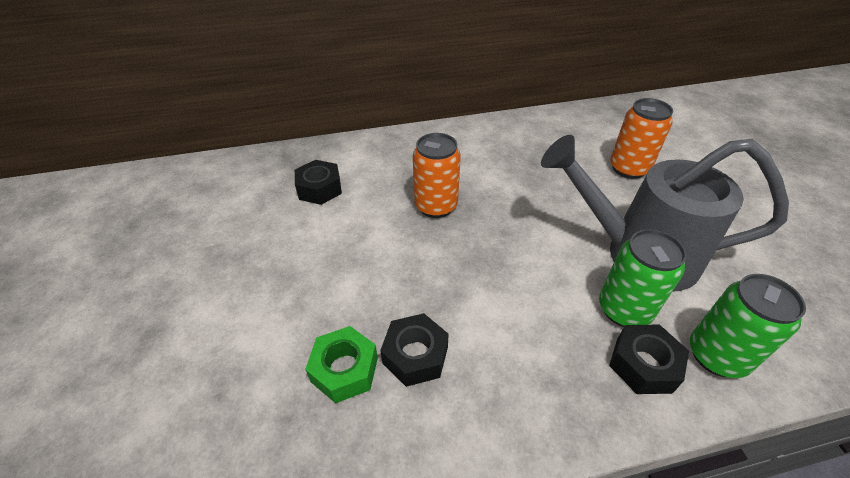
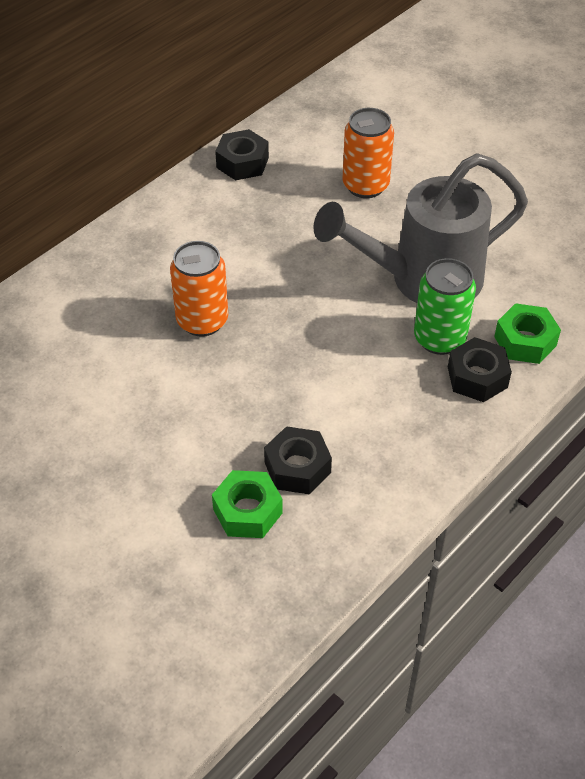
camera: 35 degrees left, 5 degrees up
black nut [295,160,342,205] -> black nut moved to [215,129,269,180]
green can [690,274,806,378] -> green nut [494,303,561,364]

